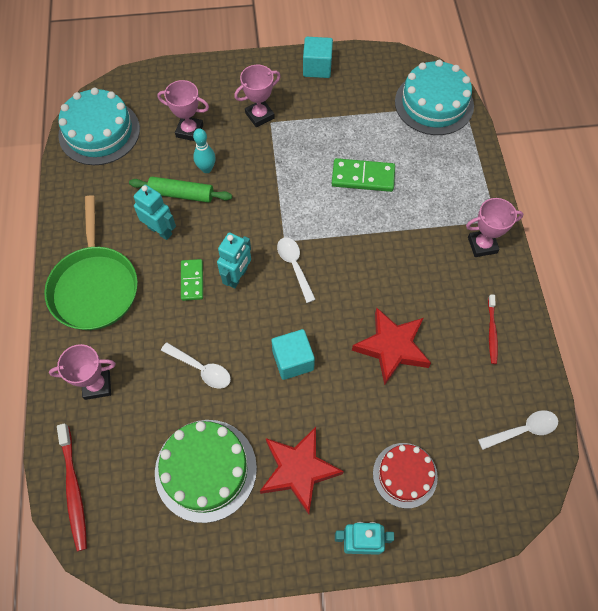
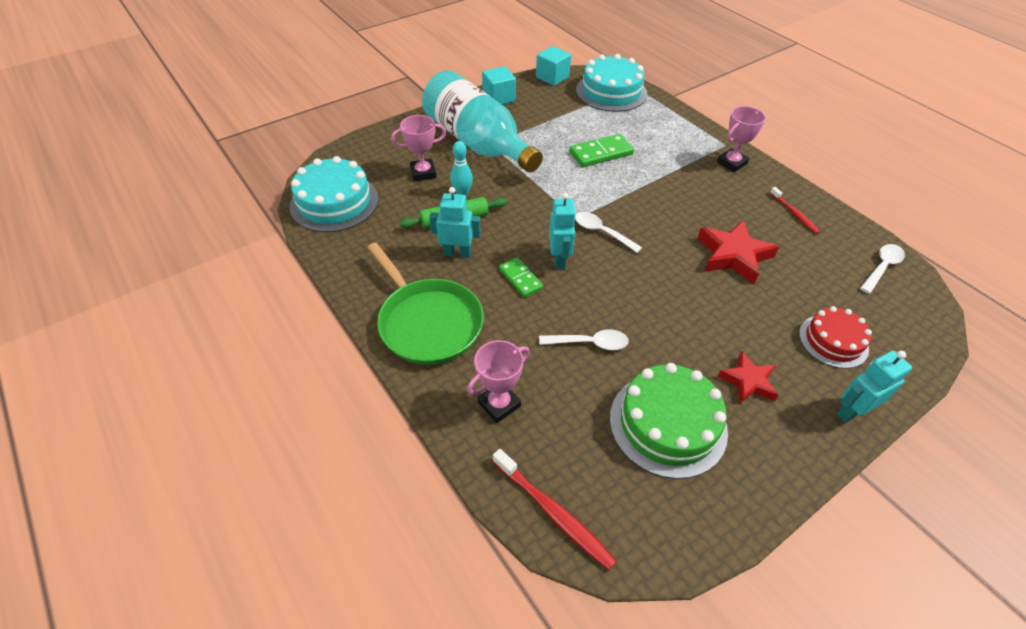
camera: 30 degrees left, 15 degrees down
pink trophy [234,65,281,127] -> turquoise bottle [422,70,543,172]
red star [260,427,344,514] -> red star [718,351,778,403], size x0.63
turquoise cube [271,329,315,380] -> turquoise cube moved to [536,46,571,86]

